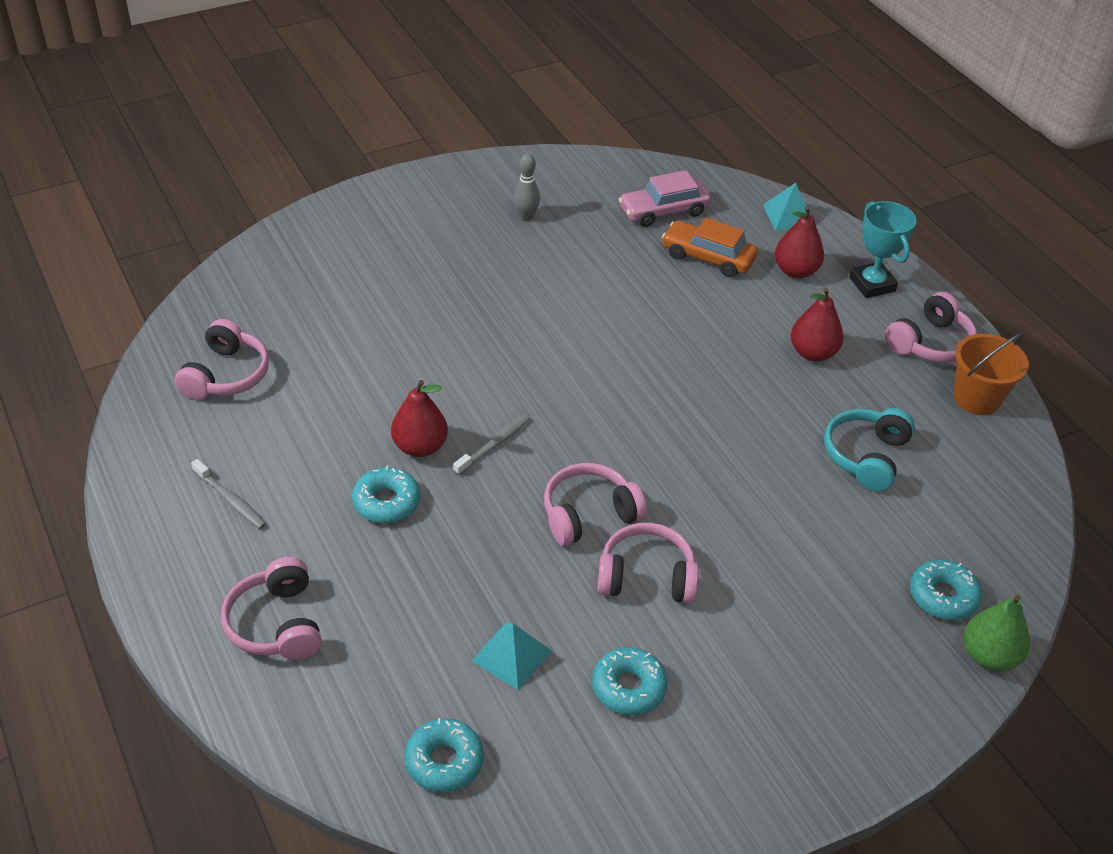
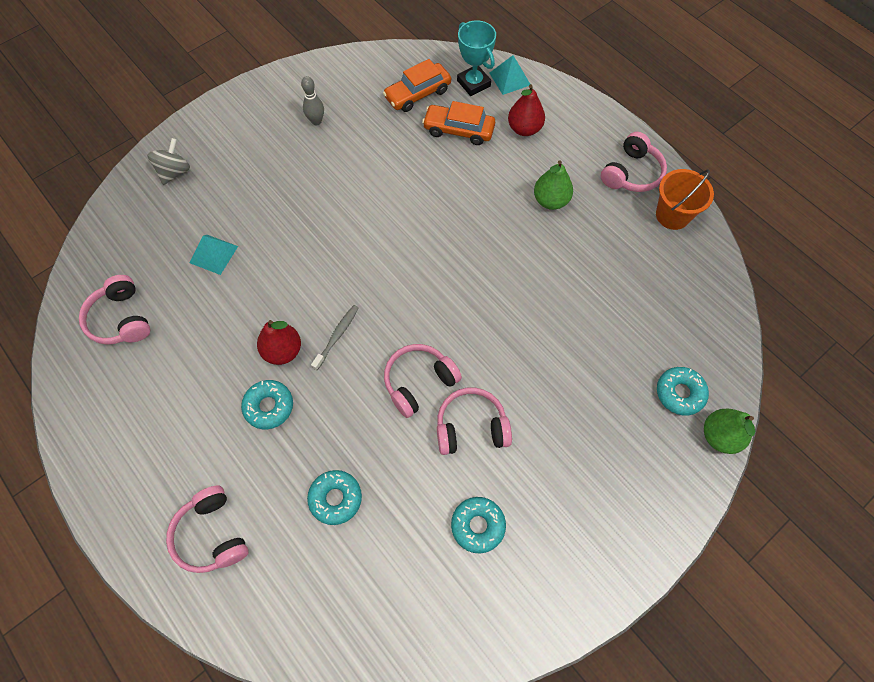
camera: 10 degrees left, 20 degrees up
pink headphones [175,319,269,400] -> pink headphones turned 150 degrees clockwise [79,275,150,345]
grey toothbrush [191,459,266,529] -> none
turquoise donut [404,718,484,792] -> turquoise donut moved to [307,470,362,525]
turquoise pyramid [472,623,552,690] -> turquoise pyramid moved to [189,235,238,275]
pink car [619,170,711,227] -> orange car [383,59,451,112]
red pear [791,288,844,362] -> green pear [534,160,573,210]
turquoise headphones [824,408,915,492] -> none
turquoise trophy [849,201,917,298] -> turquoise trophy moved to [457,20,496,96]
none -> grey spinning top [147,138,190,185]

